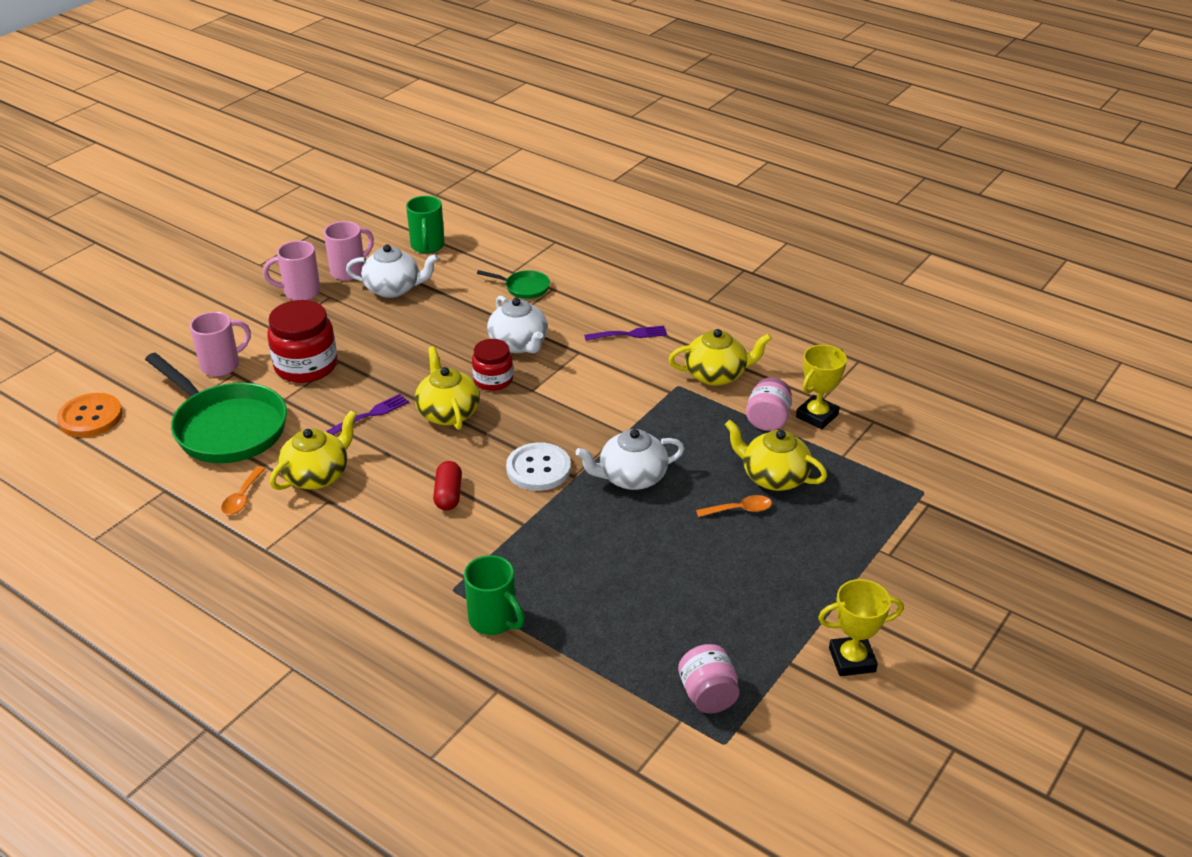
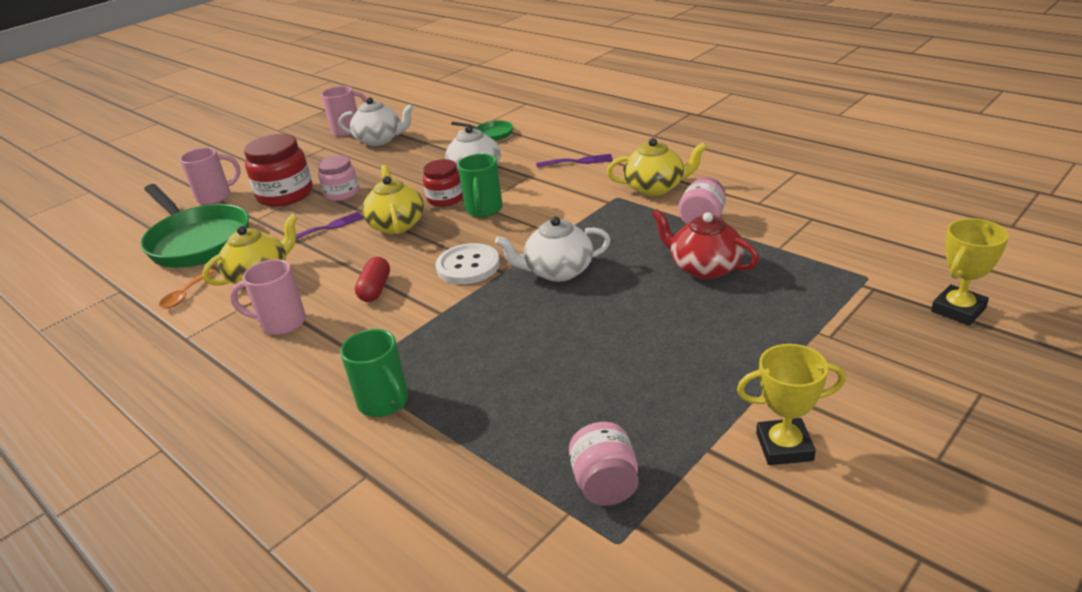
camera: 10 degrees right, 5 degrees down
orange button [57,393,123,437] -> none
pink mug [263,241,321,300] -> pink mug moved to [230,259,306,335]
green mug [406,196,445,253] -> green mug moved to [458,154,503,217]
orange spoon [696,495,772,517] -> none
yellow teapot [725,420,827,491] -> red teapot [652,209,759,279]
yellow trophy [796,345,847,429] -> yellow trophy moved to [931,218,1009,326]
none -> pink jar [318,155,359,201]

